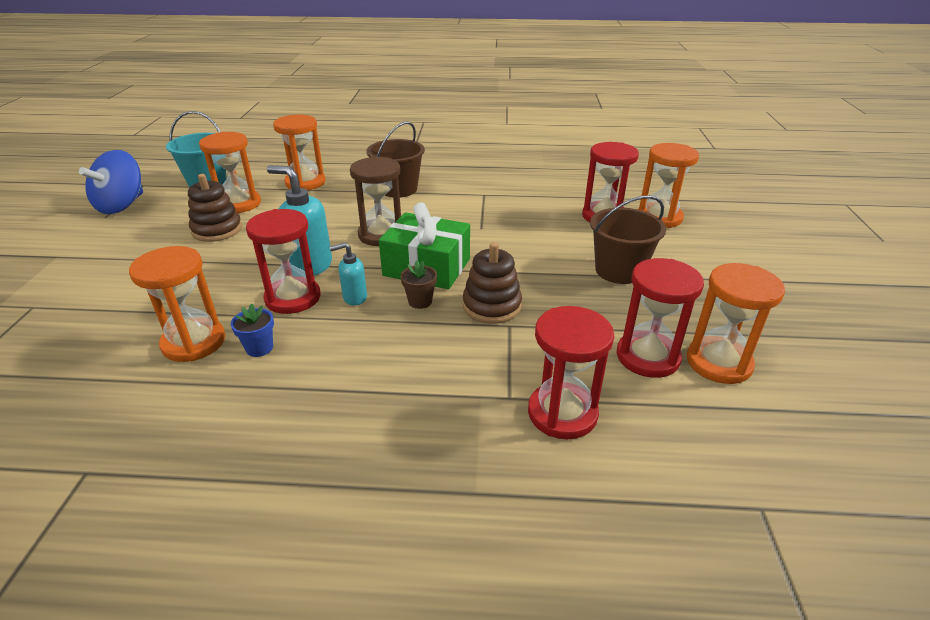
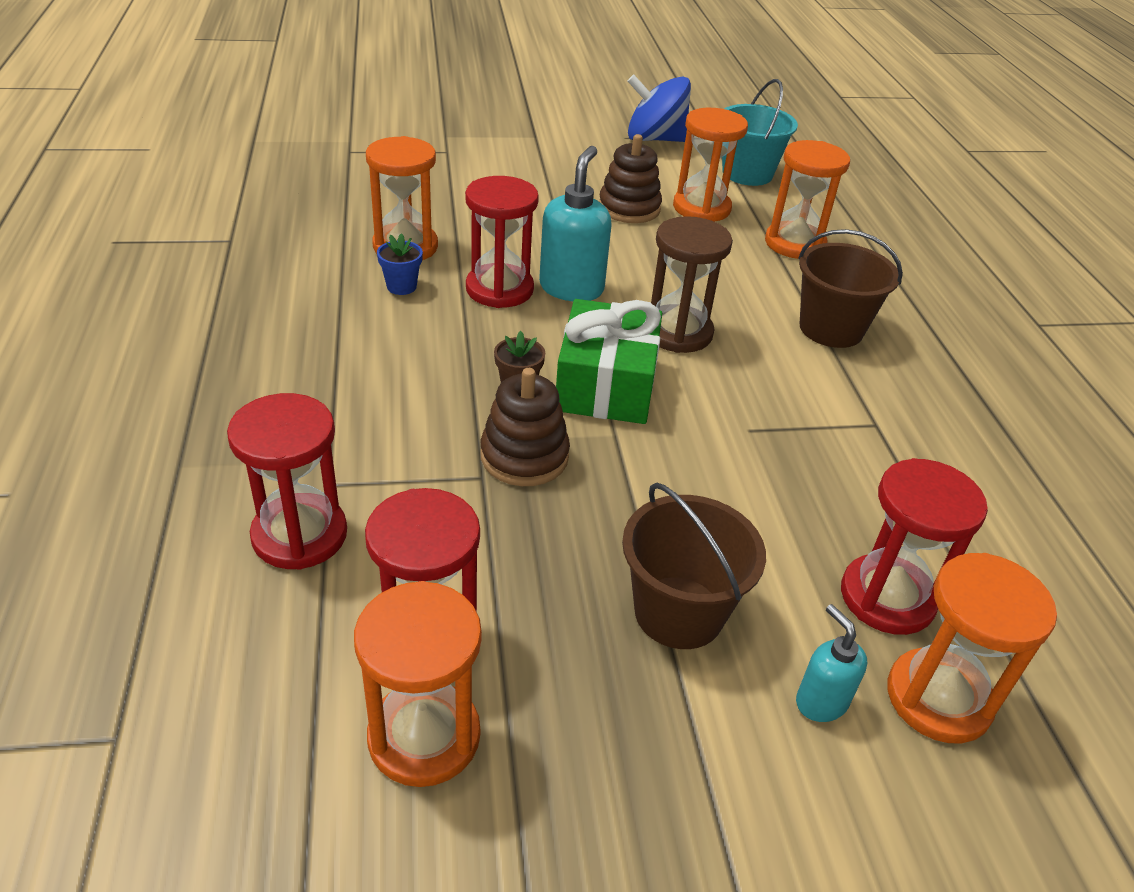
camera: 75 degrees right, 5 degrees up
turquoise soap dispenser [329,243,367,306] -> turquoise soap dispenser moved to [796,604,867,722]

